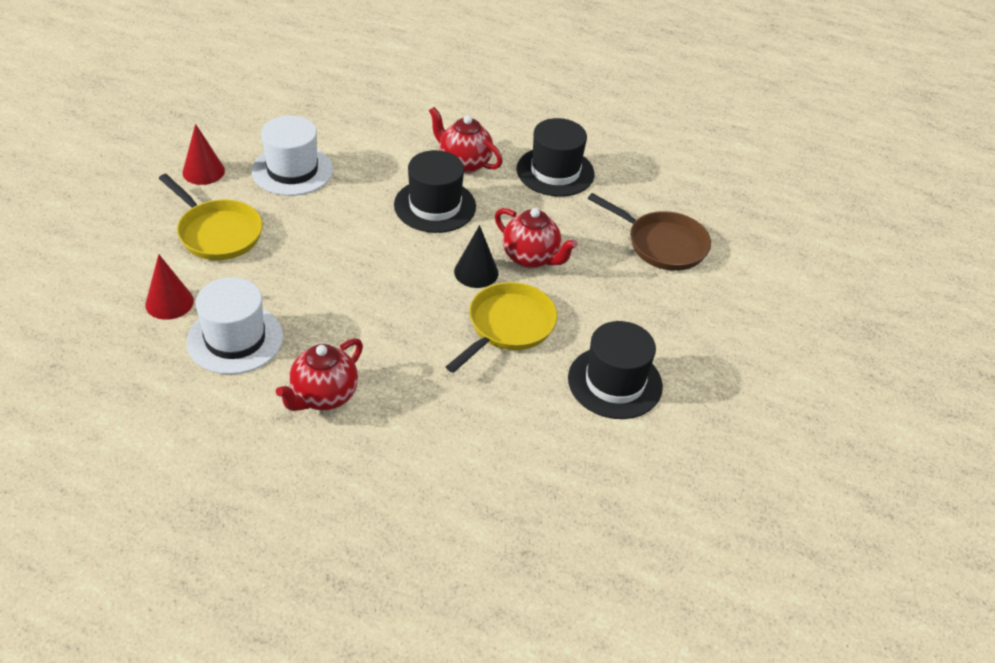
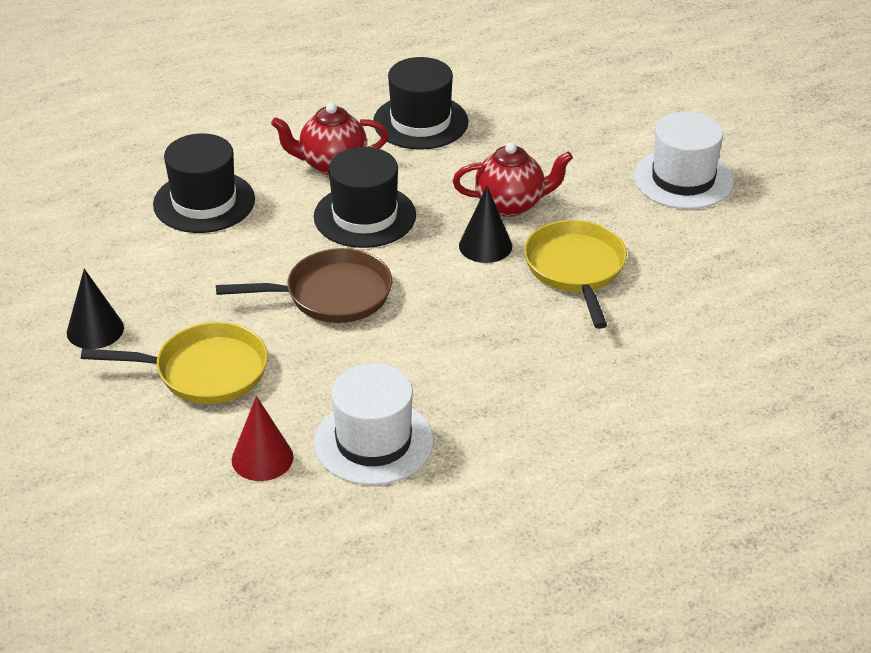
camera: 40 degrees left, 5 degrees down
red cone [182,124,225,185] -> black cone [67,269,124,349]
white hat [252,115,333,196] -> white hat moved to [634,112,734,209]
red teapot [276,338,363,411] -> none
black hat [568,321,663,419] -> black hat moved to [153,133,255,233]
brown pan [588,193,711,271] -> brown pan moved to [216,248,392,323]

